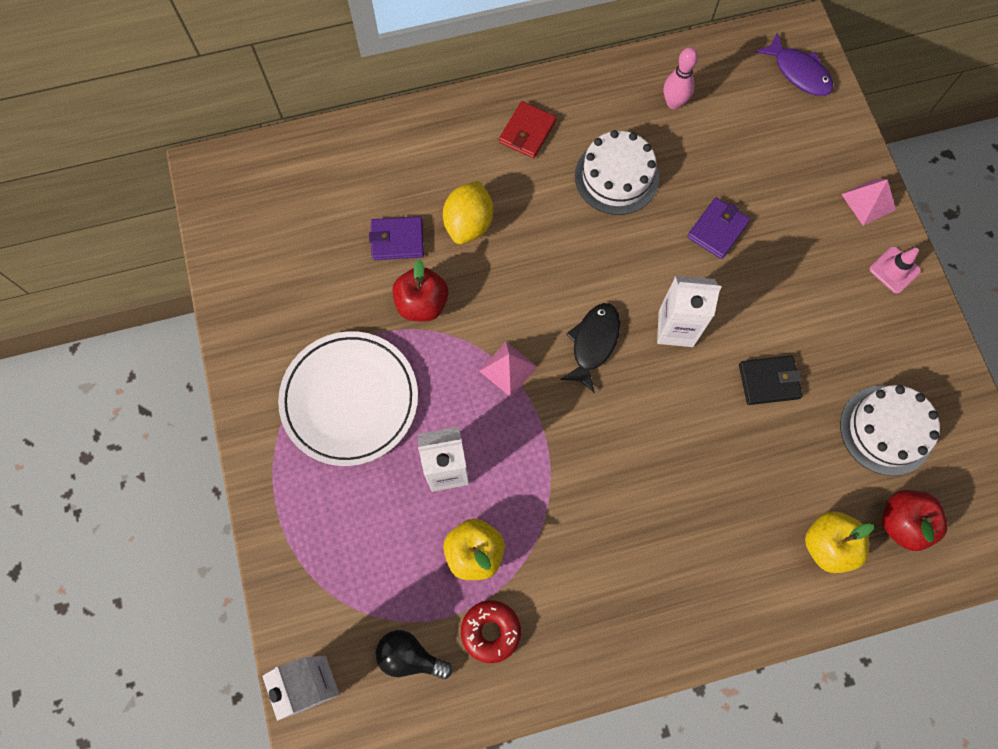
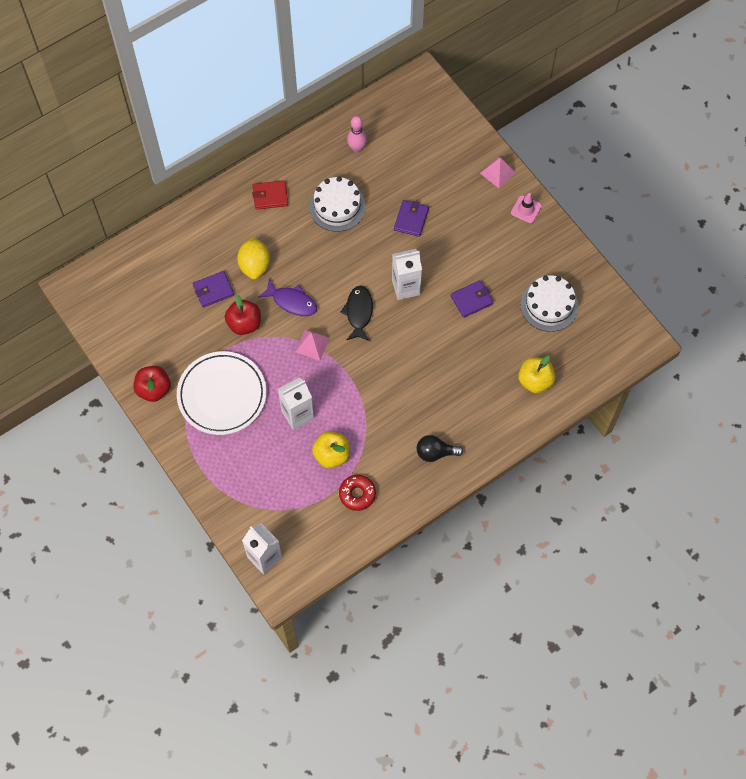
camera: 20 degrees left, 5 degrees down
black light bulb [376,630,452,679] -> black light bulb moved to [417,435,463,462]
red wallet [499,101,556,158] -> red wallet turned 75 degrees clockwise [252,180,288,210]
black wallet [739,355,802,405] -> purple wallet [451,280,493,318]
purple fish [756,32,833,96] -> purple fish moved to [258,279,317,316]
red apple [882,490,948,551] -> red apple moved to [133,366,171,402]

